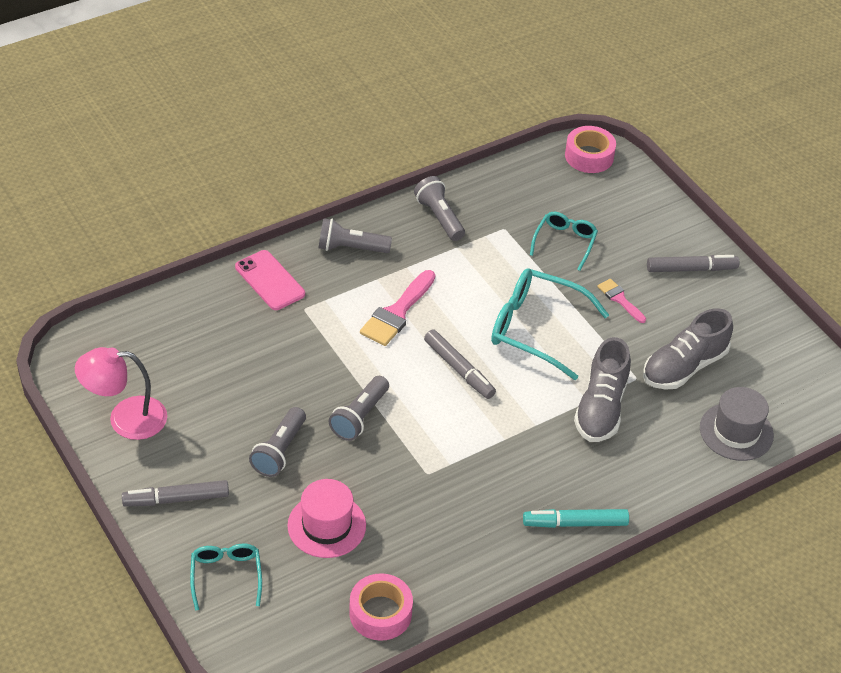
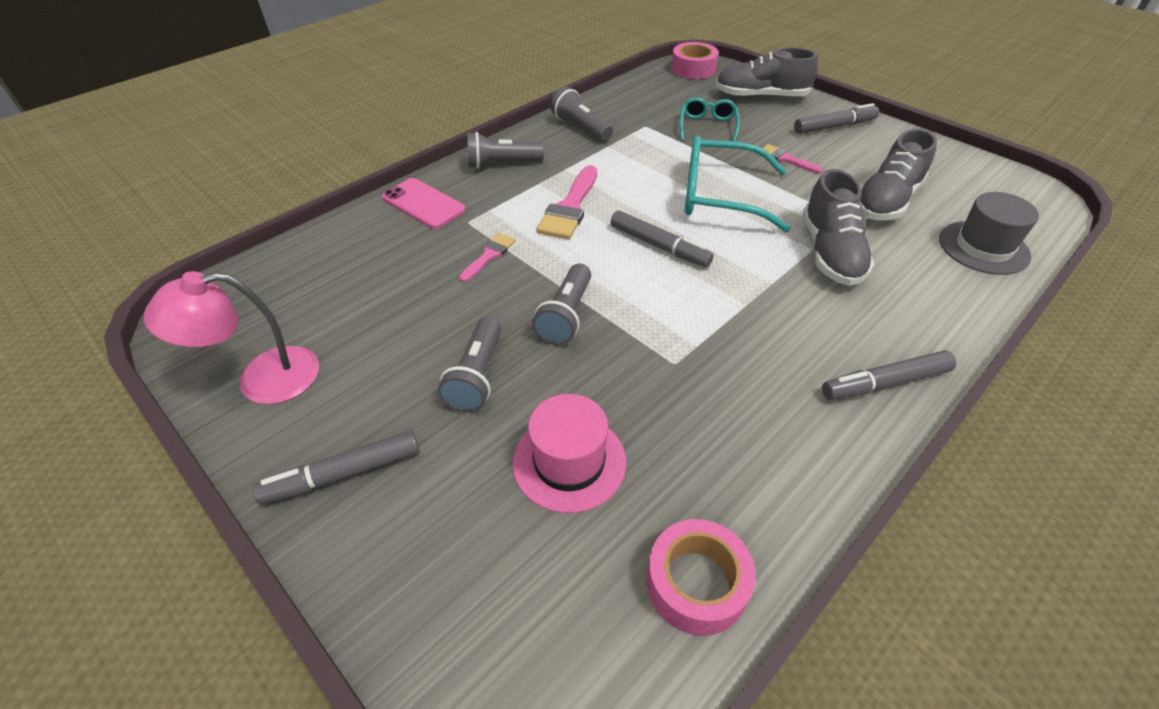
camera: 10 degrees left, 0 degrees up
turquoise glasses [190,544,262,611] -> none
turquoise marker [523,509,629,528] -> grey marker [822,350,956,400]
none -> pink brush [459,233,516,282]
none -> grey shoe [715,48,818,98]

